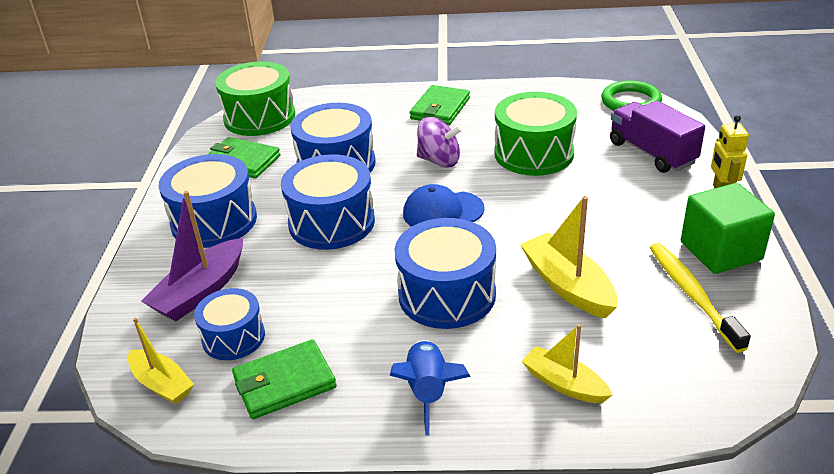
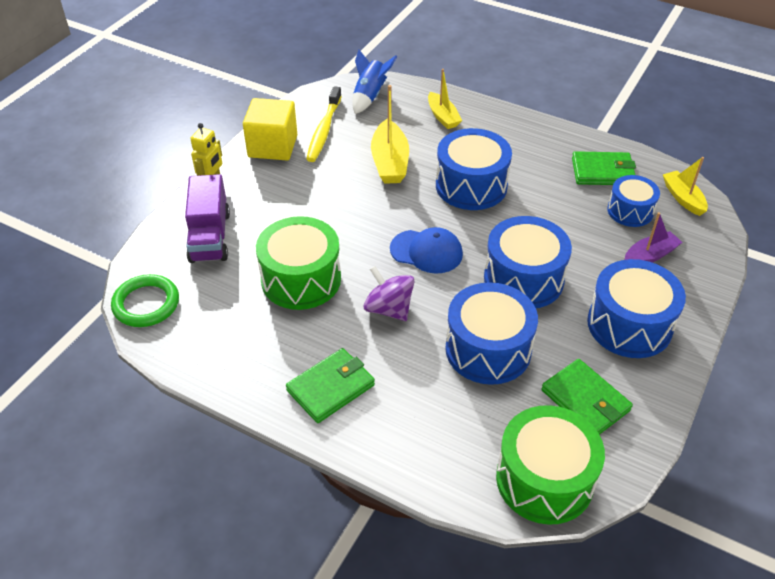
camera: 155 degrees left, 10 degrees up
purple boat [141,191,243,321] -> purple boat [624,212,683,263], size x0.66
blue rocket [390,340,471,435] -> blue rocket moved to [352,50,397,114]
green cube [681,183,775,274] -> yellow cube [243,98,297,160]

